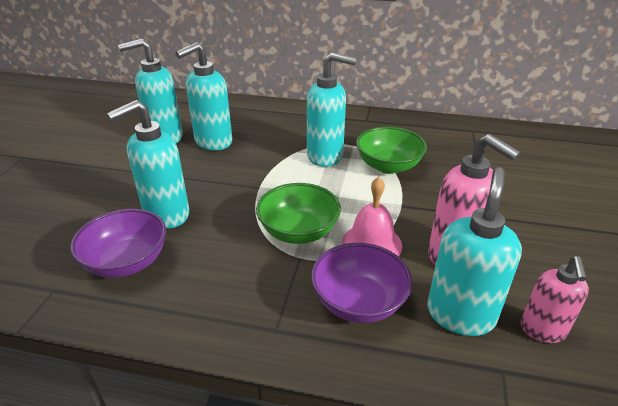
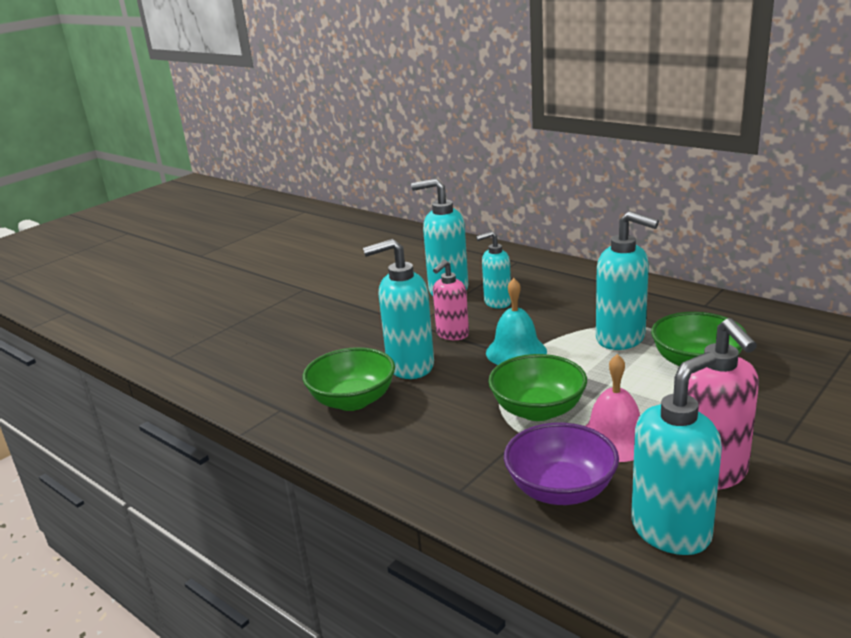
camera: 30 degrees right, 10 degrees down
purple bowl [70,209,166,278] -> green bowl [303,347,395,411]
turquoise soap dispenser [176,42,232,150] -> turquoise soap dispenser [476,231,511,309], size x0.64
pink soap dispenser [521,256,589,343] -> pink soap dispenser moved to [433,260,469,340]
none -> turquoise bell [486,278,547,365]

